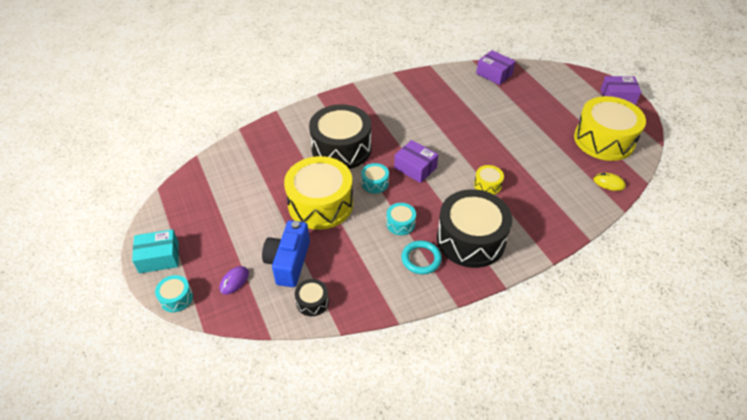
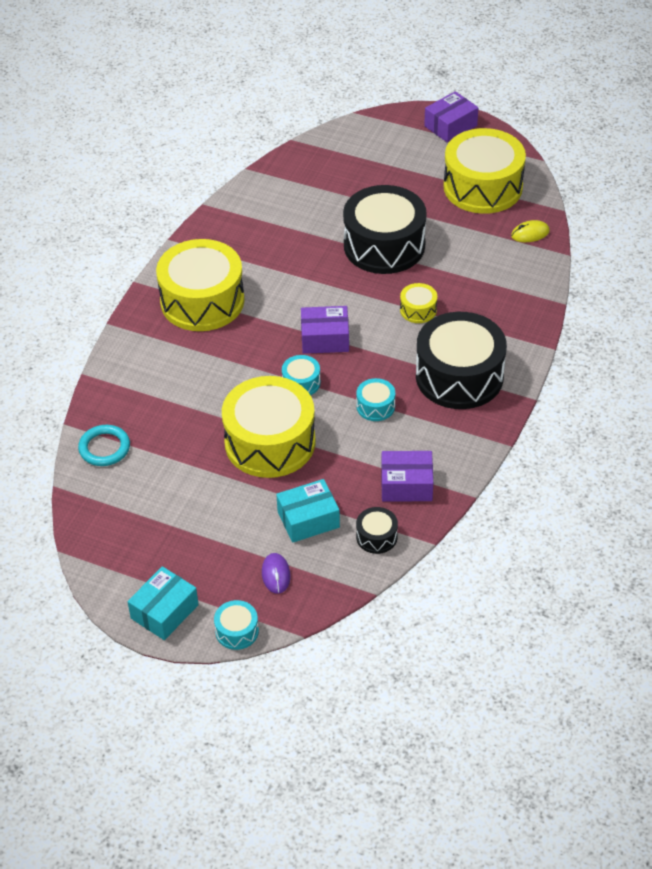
camera: 40 degrees left, 0 degrees up
blue camera [262,220,310,287] -> turquoise box [276,479,340,543]
black drum [309,104,371,169] -> black drum moved to [343,185,427,274]
turquoise ring [401,240,442,274] -> turquoise ring moved to [78,425,130,466]
purple box [476,50,516,85] -> purple box moved to [381,451,433,501]
none -> yellow drum [156,239,245,331]

